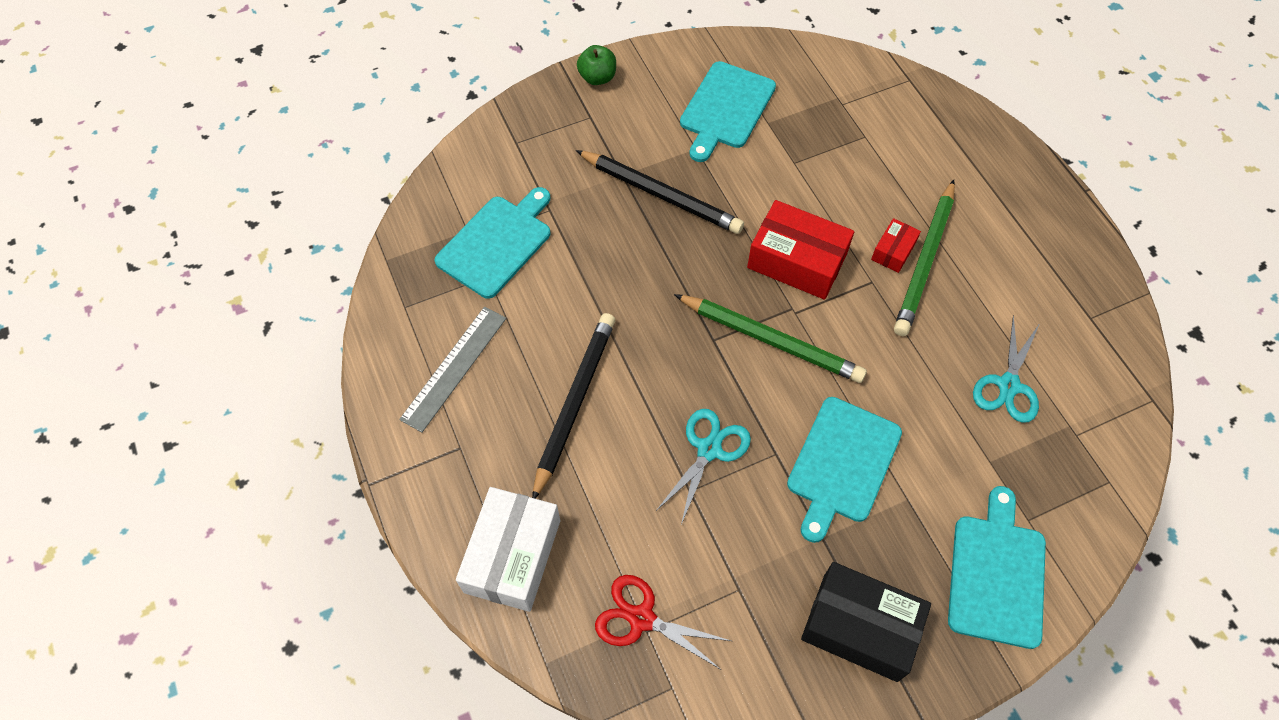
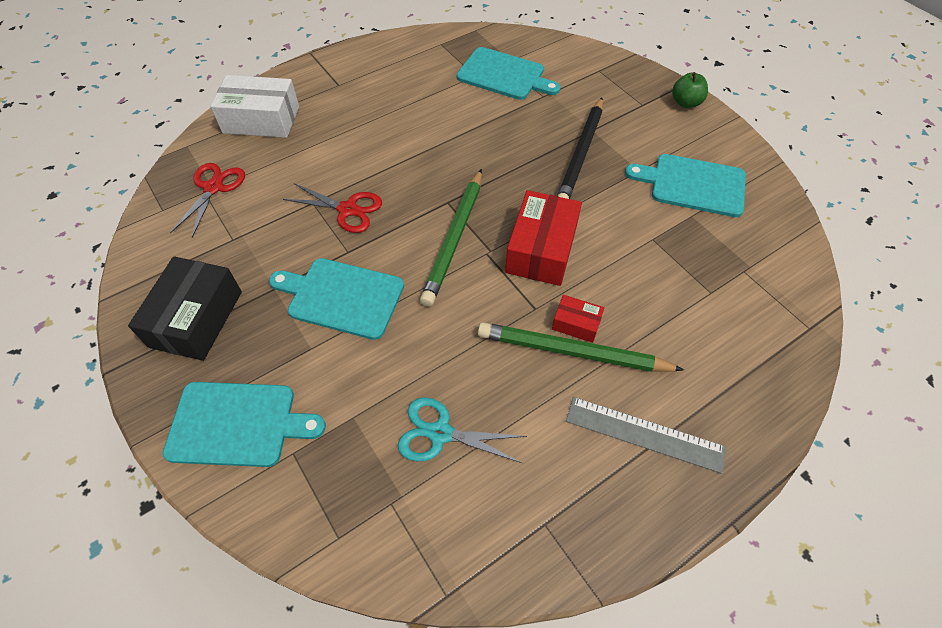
camera: 80 degrees right, 5 degrees down
grey ruler [399,307,506,433] -> grey ruler moved to [566,397,726,474]
black pencil [532,313,615,498] -> none
turquoise scissors [656,409,751,525] -> red scissors [283,183,382,233]

